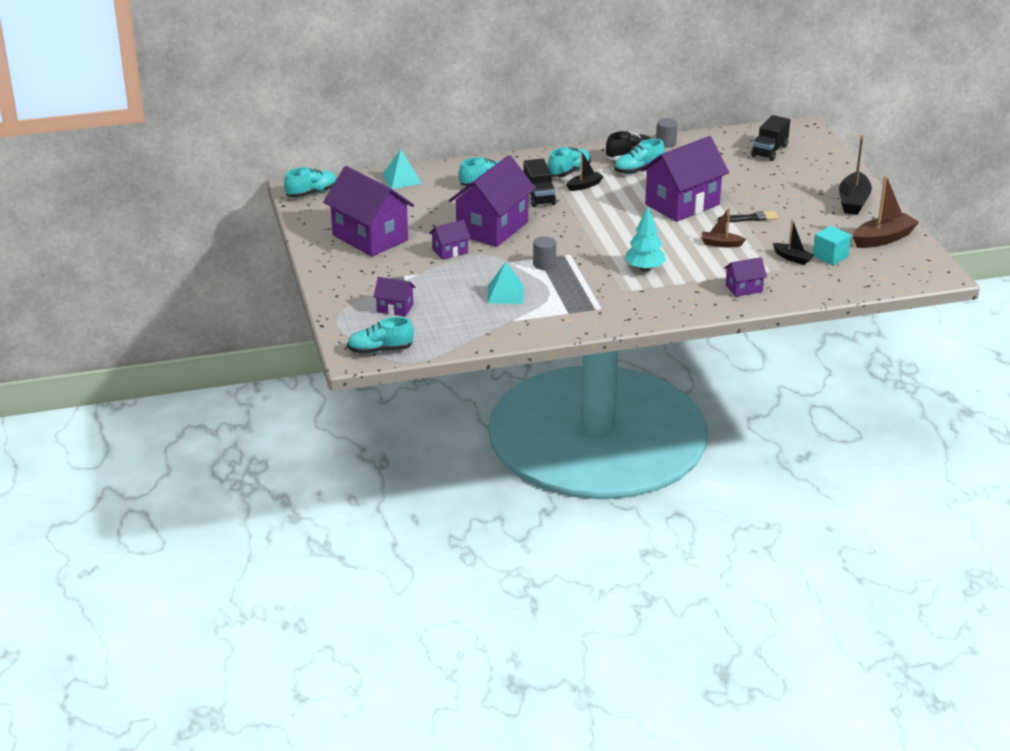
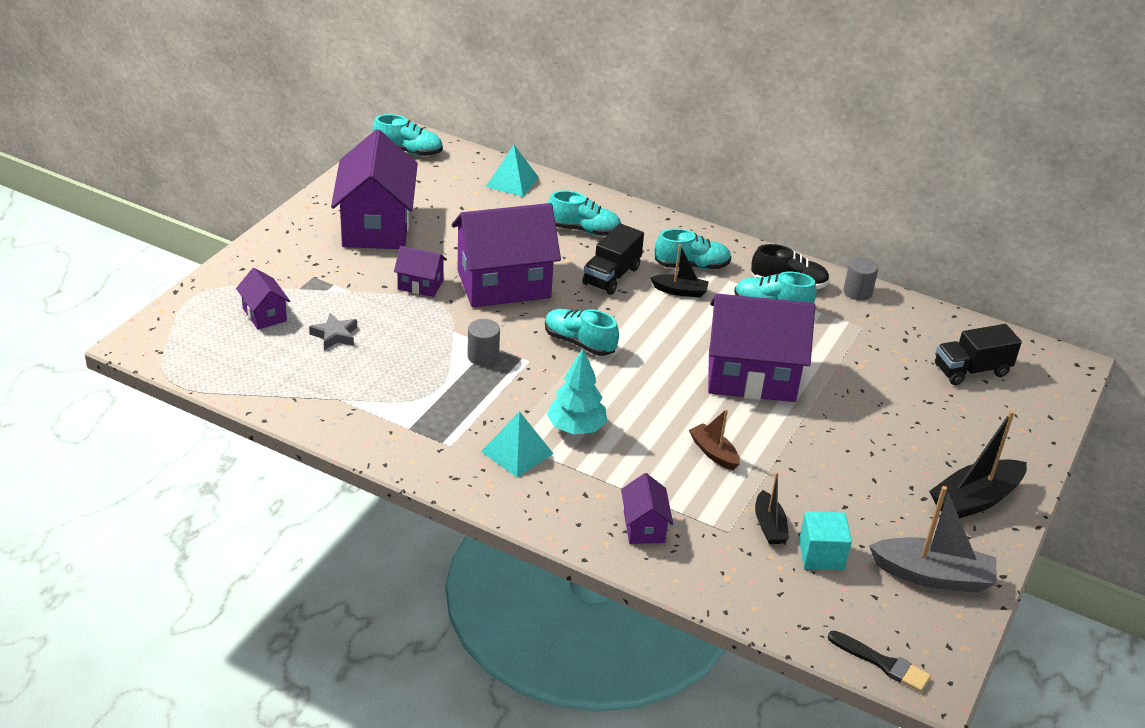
camera: 40 degrees right, 5 degrees up
turquoise shoe [347,317,414,354] -> turquoise shoe moved to [545,309,619,356]
turquoise pyramid [487,262,524,304] -> turquoise pyramid moved to [481,411,554,478]
black brush [718,211,778,222] -> black brush moved to [828,631,931,692]
purple house [724,257,767,297] -> purple house turned 60 degrees clockwise [621,473,673,544]
brown boat [853,175,919,248] -> grey boat [869,486,997,593]
none -> grey star [309,313,357,350]

